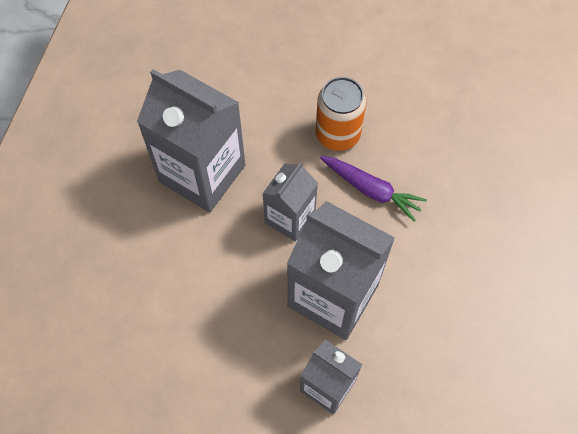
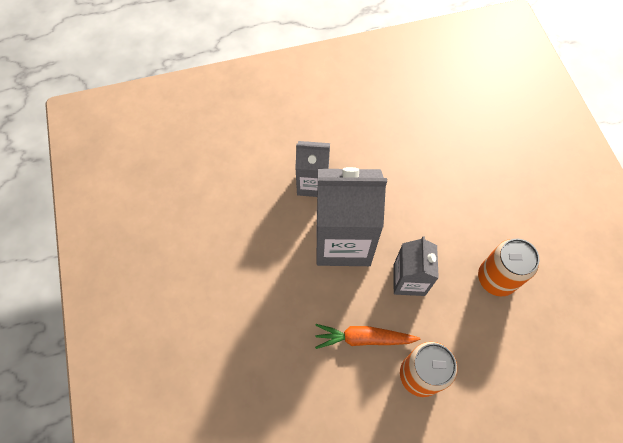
camera: 150 degrees right, 0 degrees up
grey carton [137,69,245,212] -> orange can [478,239,539,296]
purple carrot [320,156,427,222] -> orange carrot [315,324,420,349]

